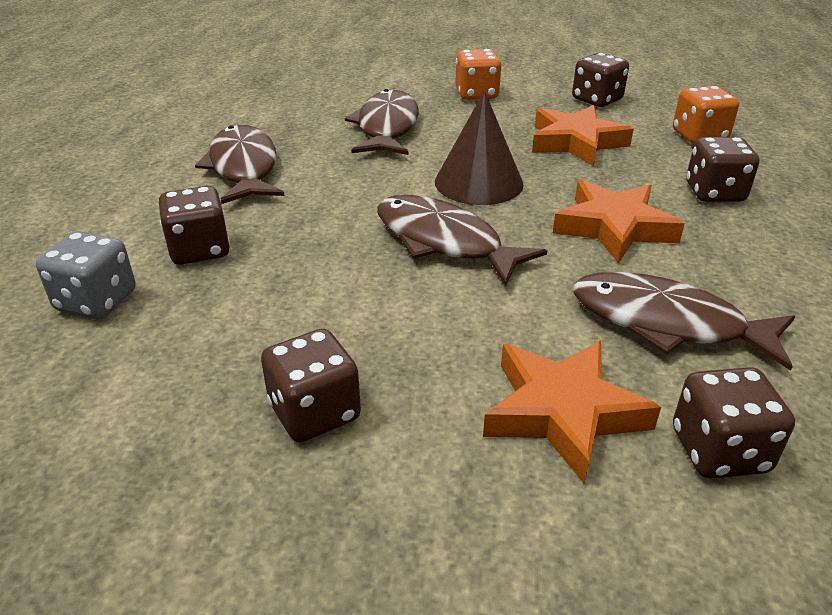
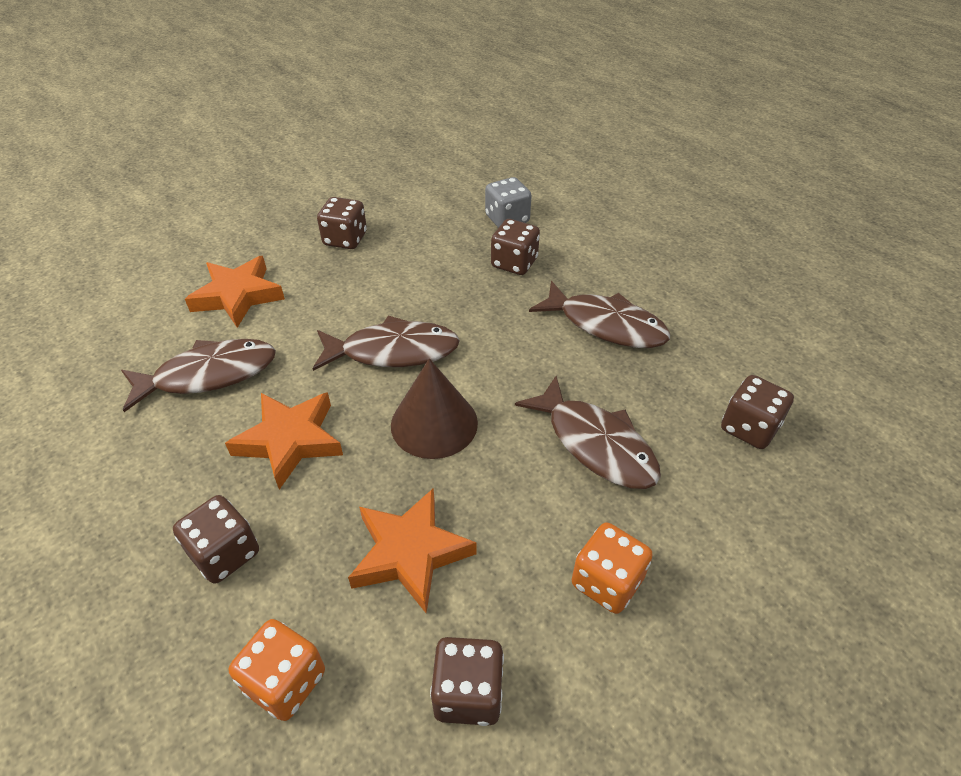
camera: 135 degrees right, 10 degrees up
brown dice [673,367,795,479] -> brown dice moved to [721,375,794,449]

